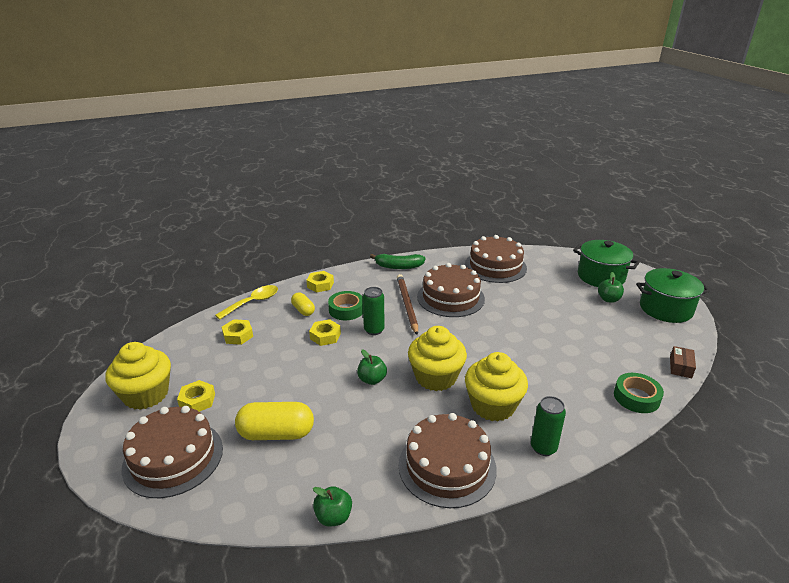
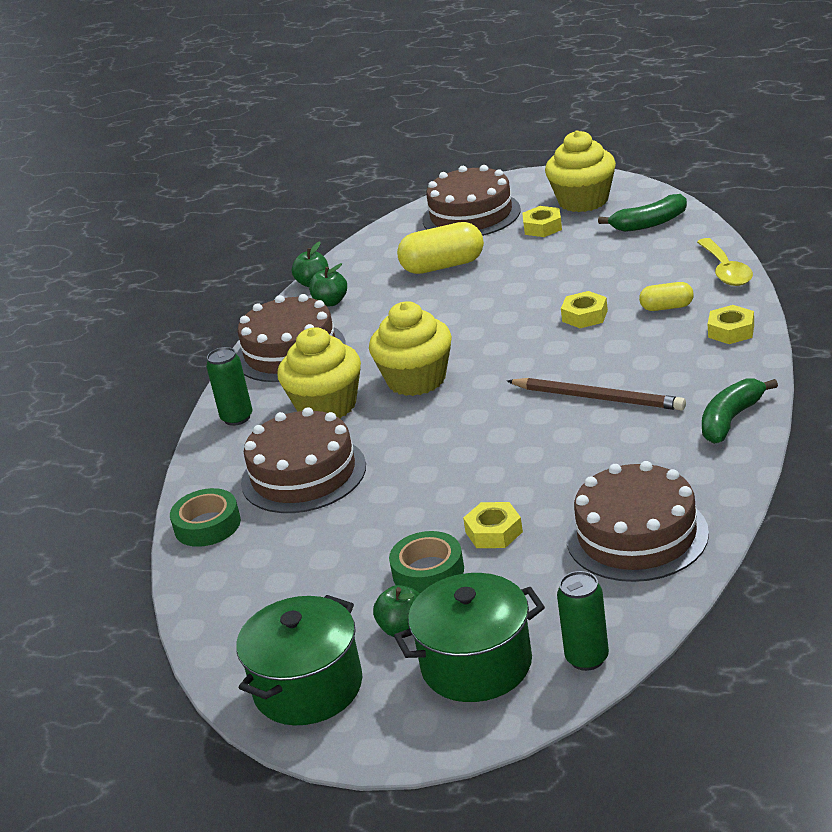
camera: 130 degrees right, 0 degrees up
yellow nut [222,319,253,345] -> yellow nut moved to [463,502,523,548]
yellow capsule [235,402,314,440] -> yellow capsule turned 45 degrees clockwise [397,222,484,274]
green tape [328,291,363,320] -> green tape moved to [389,531,464,593]
green apple [357,350,387,385] -> green apple moved to [309,263,347,307]
green can [363,287,385,335] -> green can moved to [557,571,609,671]
brown cake [417,263,485,317] -> brown cake moved to [241,407,366,513]
brown box [670,346,696,378] -> none
none -> green banana [598,194,687,232]

